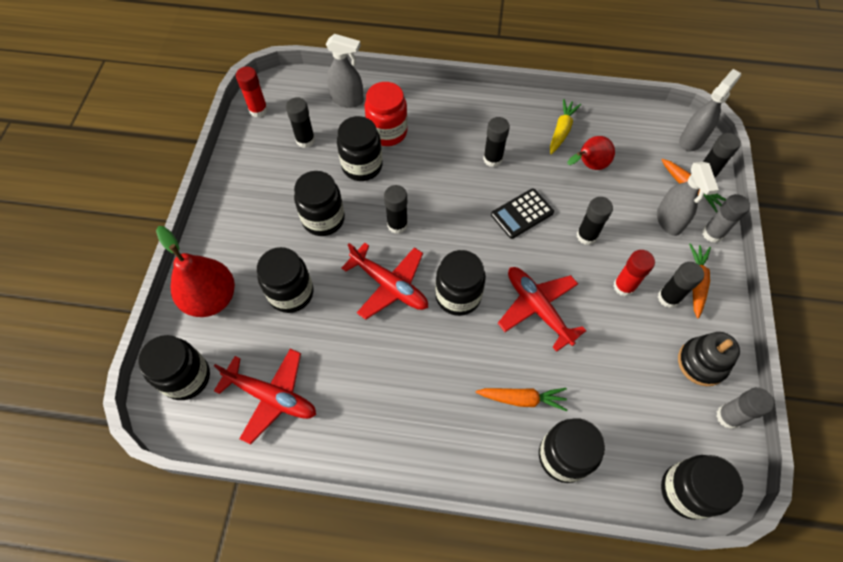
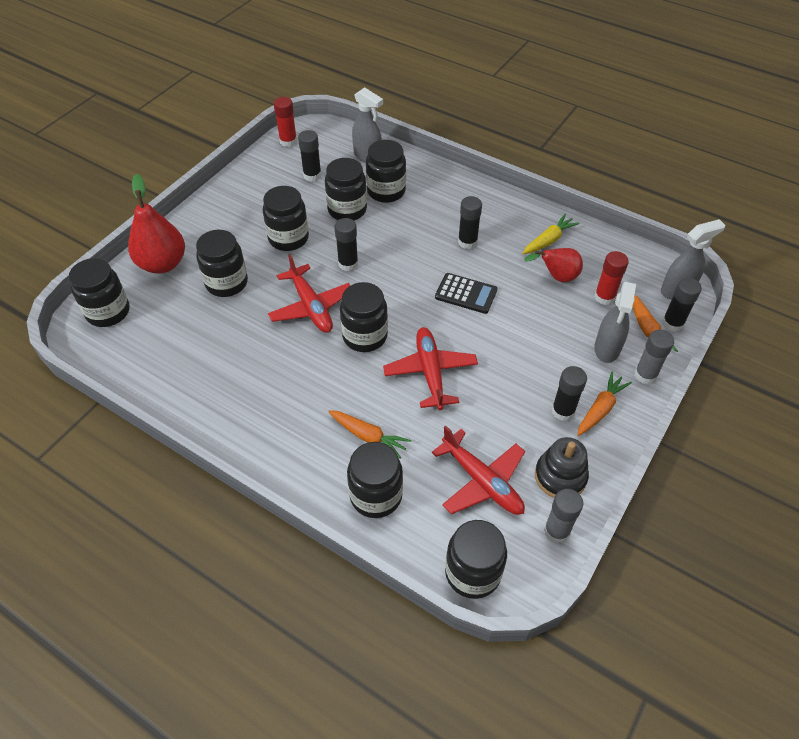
camera: 25 degrees right, 10 degrees down
red plane [214,349,316,444] -> red plane moved to [432,426,525,515]
red jar [364,82,408,146] -> black jar [366,140,406,203]
black calculator [491,188,554,239] -> black calculator turned 150 degrees counterclockwise [435,273,497,314]
black glue stick [576,197,613,245] -> none
red glue stick [613,250,655,296] -> red glue stick moved to [594,251,629,305]

